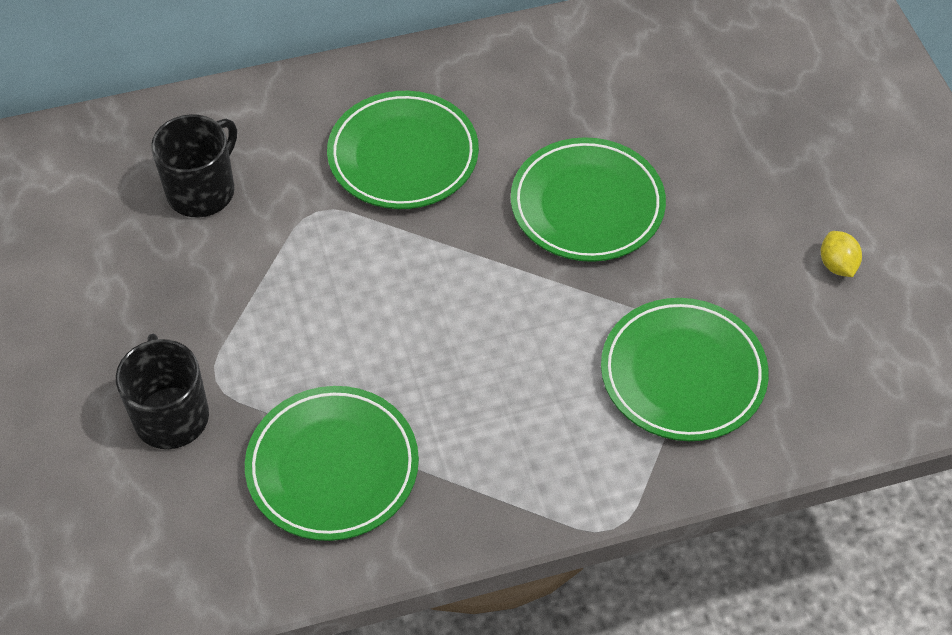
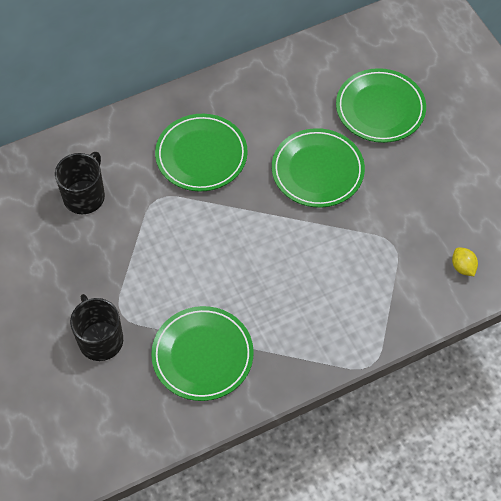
camera: 10 degrees left, 5 degrees up
green plate [601,298,769,441] -> green plate moved to [336,68,426,143]
yellow lemon [821,231,862,277] -> yellow lemon moved to [452,247,478,276]

